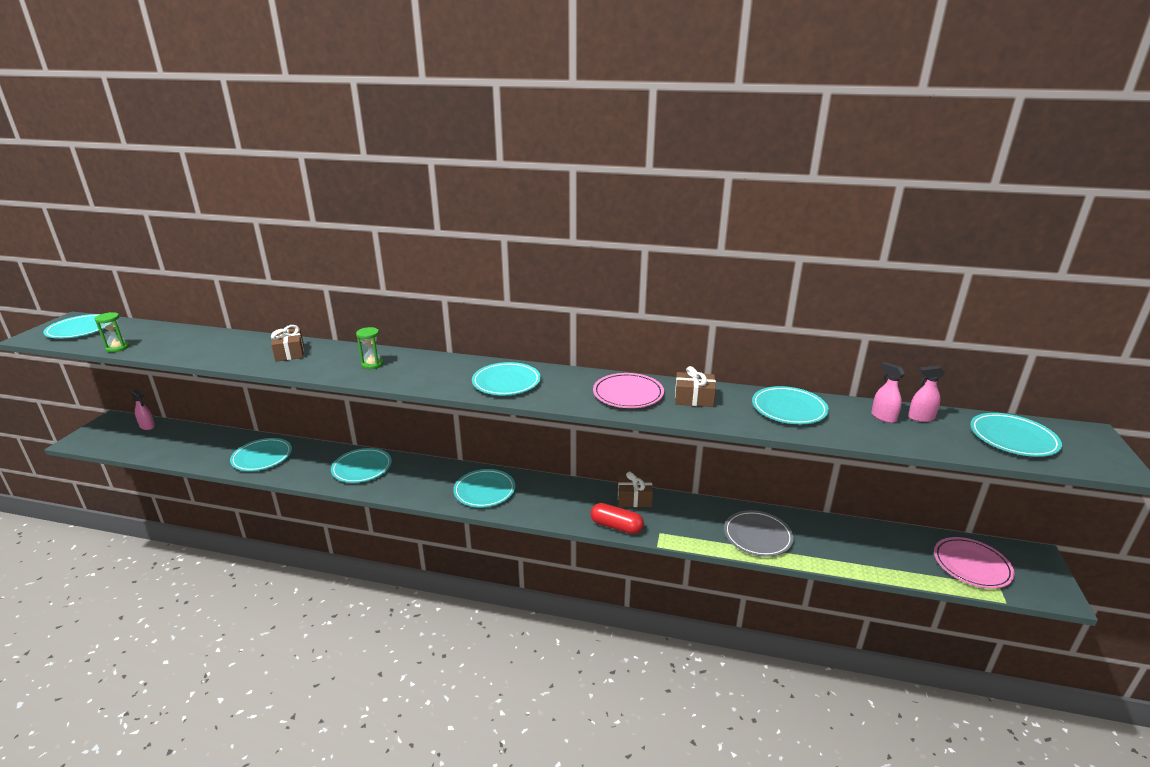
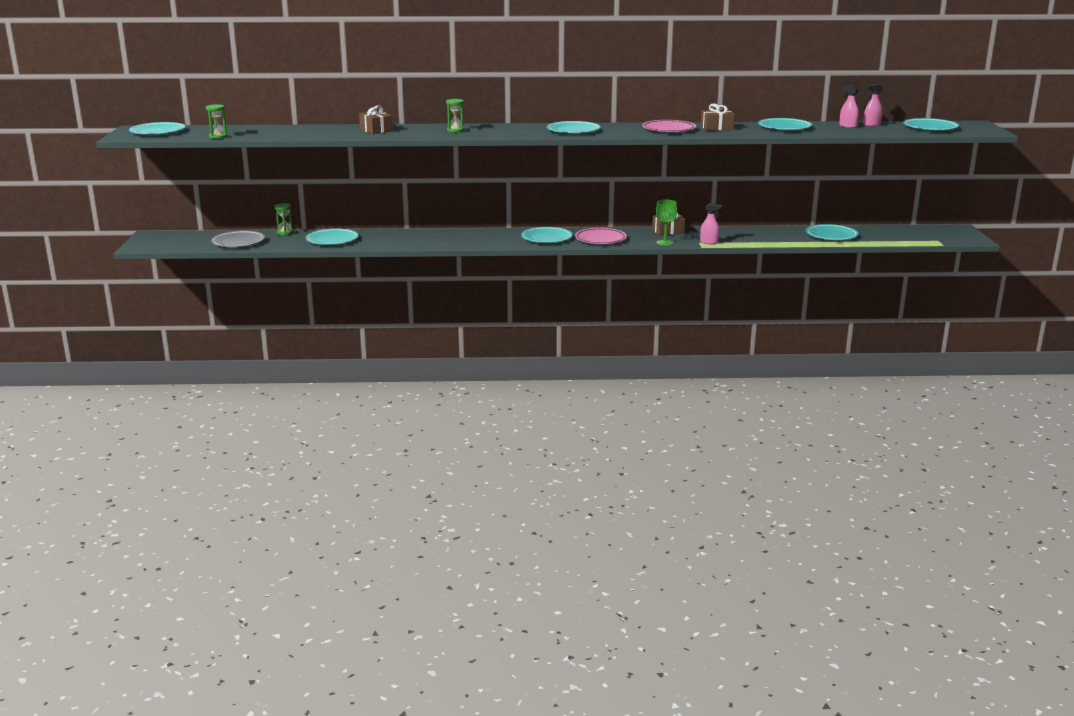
camera: 15 degrees left, 5 degrees down
pink spray bottle [131,390,155,430] -> pink spray bottle moved to [700,203,722,245]
turquoise plate [331,448,392,483] -> turquoise plate moved to [806,224,859,240]
red capsule [591,503,644,534] -> green goblet [656,200,677,246]
grey plate [724,510,794,557] -> grey plate moved to [211,231,265,247]
pink plate [934,537,1015,589] -> pink plate moved to [575,228,627,244]
none -> green hourglass [274,203,294,236]

